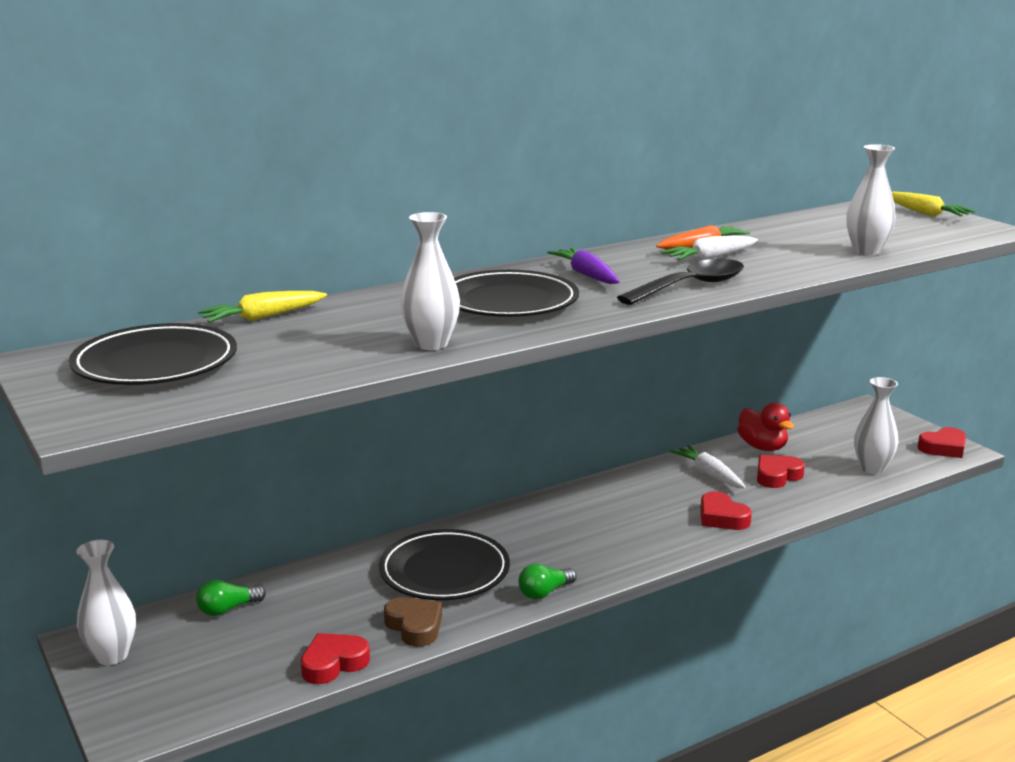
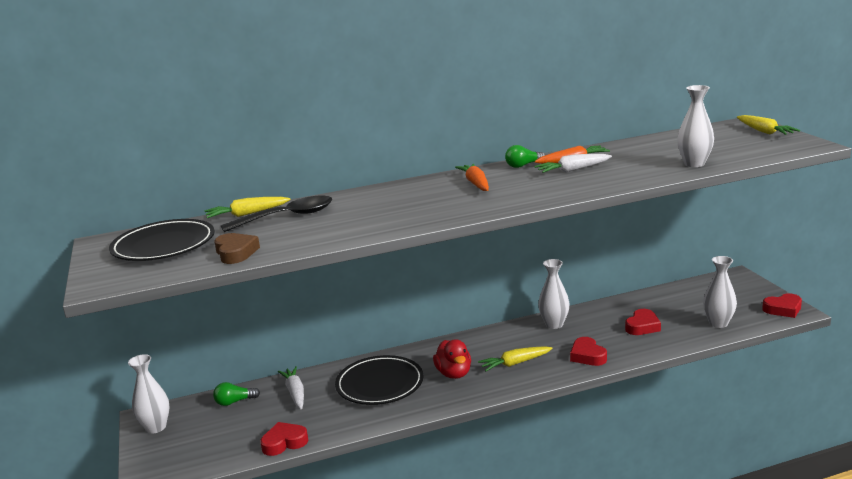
camera: 15 degrees right, 0 degrees up
brown heart [384,597,442,647] -> brown heart moved to [214,233,260,264]
white vase [400,212,460,350] -> white vase moved to [538,259,570,329]
black plate [454,270,579,317] -> none
green light bulb [518,564,577,600] -> green light bulb moved to [505,145,545,168]
purple carrot [547,248,619,284] -> orange carrot [455,164,489,191]
black spoon [617,259,744,305] -> black spoon moved to [221,196,332,232]
white carrot [670,445,746,488] -> white carrot moved to [278,366,304,410]
red duck [737,402,794,451] -> red duck moved to [433,340,471,379]
red heart [757,455,805,488] -> red heart turned 150 degrees clockwise [625,309,661,335]
none -> yellow carrot [478,346,553,371]

